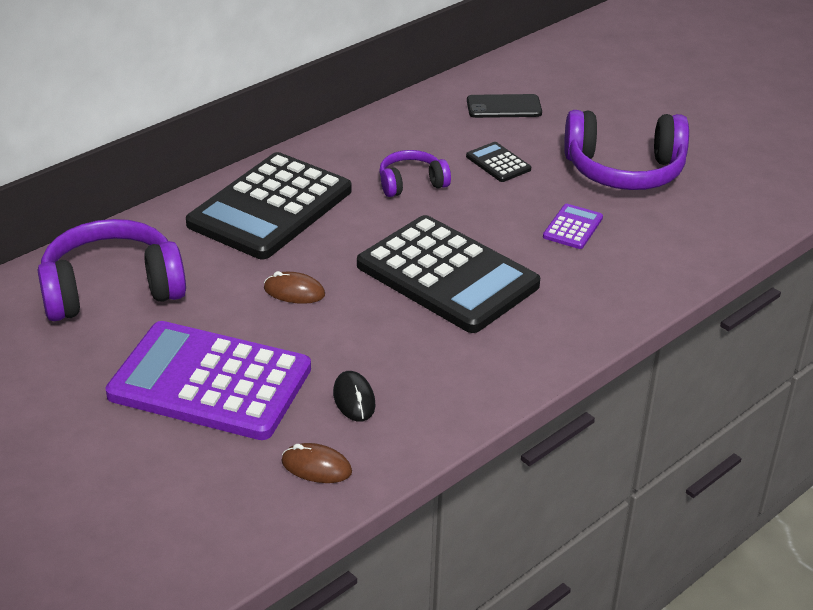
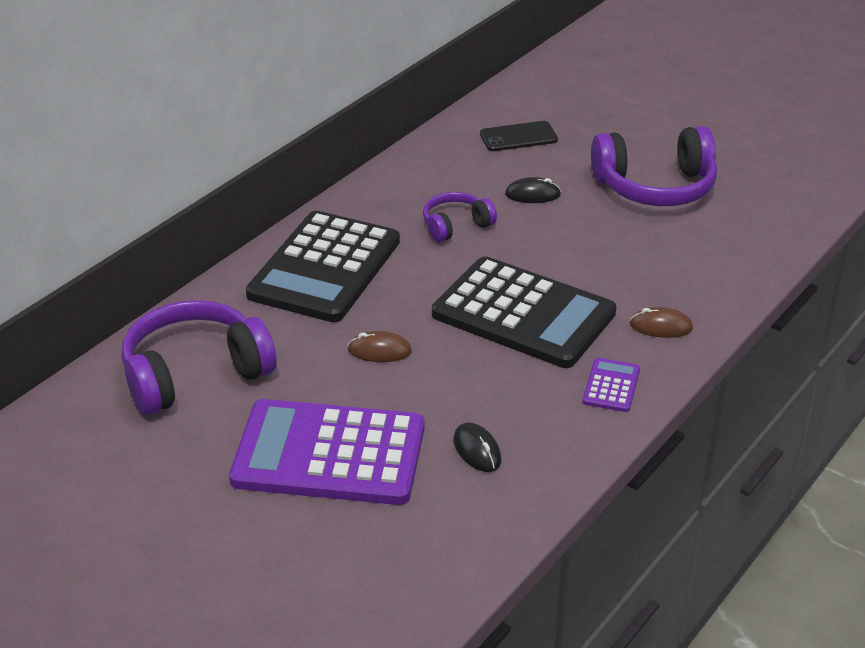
camera: 10 degrees left, 0 degrees up
brown mouse [281,443,352,483] -> brown mouse moved to [630,307,693,338]
black calculator [466,142,531,182] -> black mouse [505,177,561,203]
purple calculator [543,204,603,249] -> purple calculator moved to [582,358,640,412]

